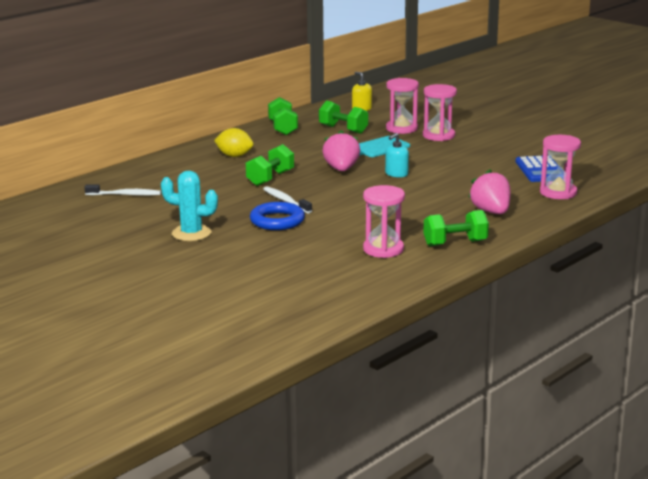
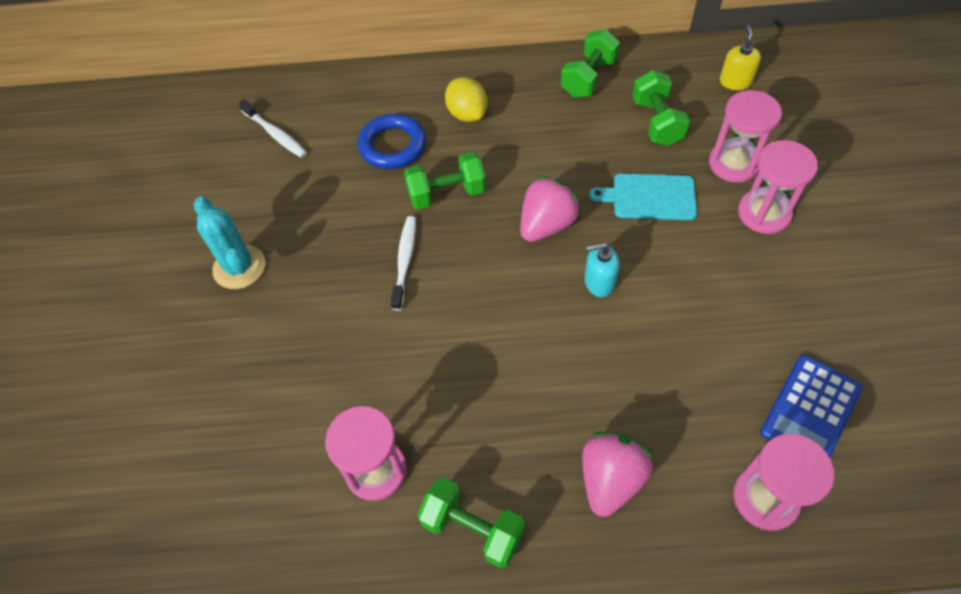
camera: 45 degrees right, 35 degrees up
blue ring [250,202,305,230] -> blue ring moved to [358,114,426,169]

